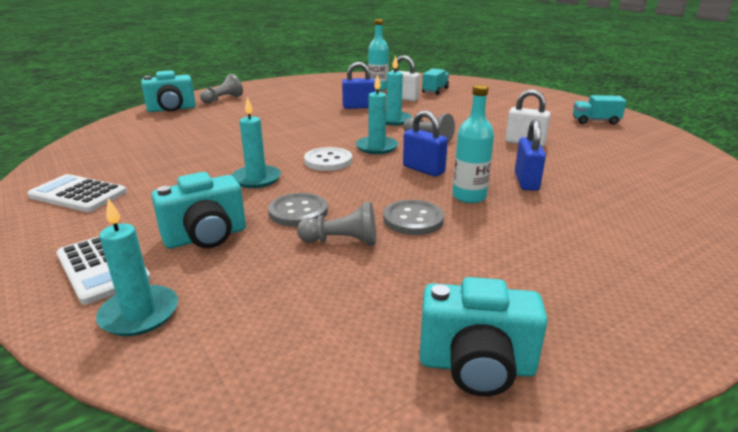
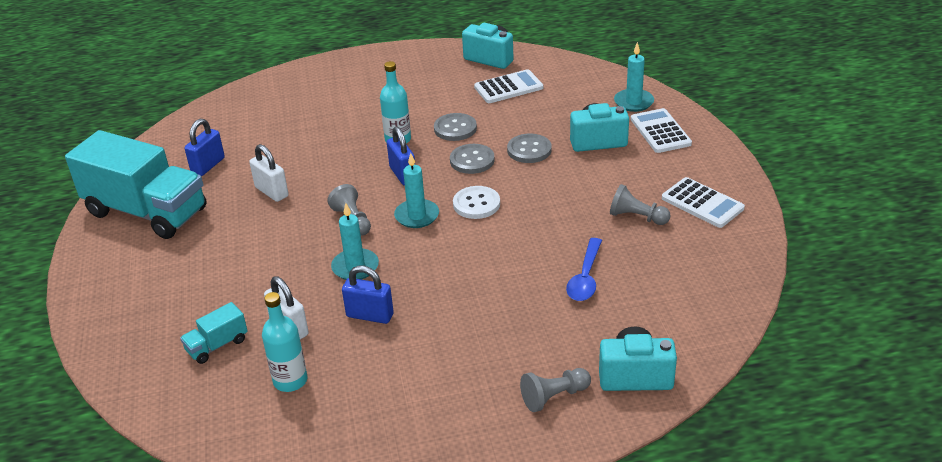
camera: 155 degrees left, 10 degrees up
turquoise candle [231,97,281,188] -> none
grey pawn [297,202,376,246] -> grey pawn moved to [610,184,671,225]
blue padlock [515,119,546,191] -> blue padlock moved to [184,119,225,176]
turquoise truck [573,95,627,125] -> turquoise truck [65,130,207,239], size x2.40
none -> grey button [450,144,495,174]
none -> white calculator [474,69,543,103]
none -> blue spoon [566,238,602,301]

